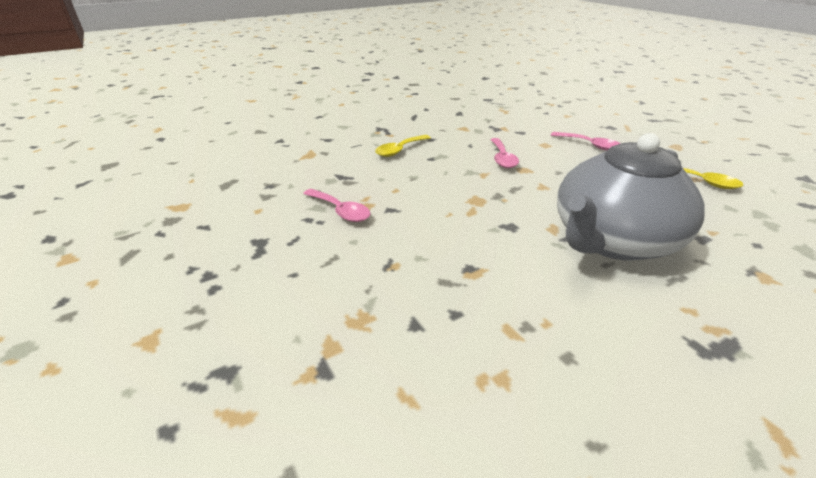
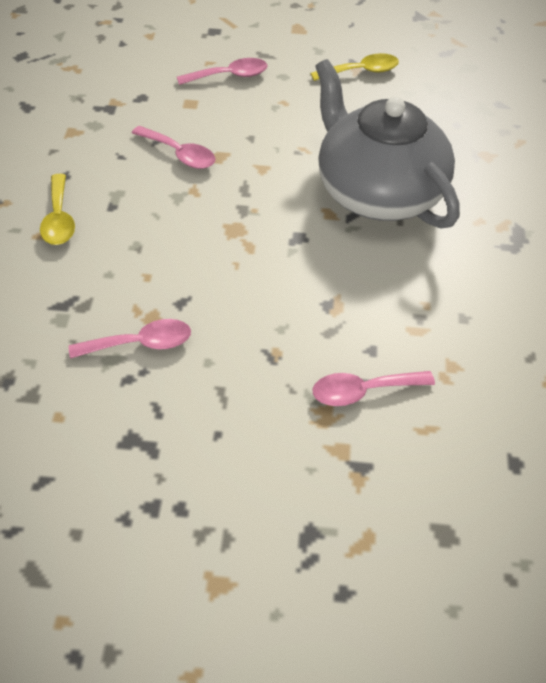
camera: 55 degrees left, 15 degrees up
grey teapot [557,133,705,261] -> grey teapot turned 150 degrees clockwise [315,59,460,228]
none -> pink spoon [313,371,435,406]

